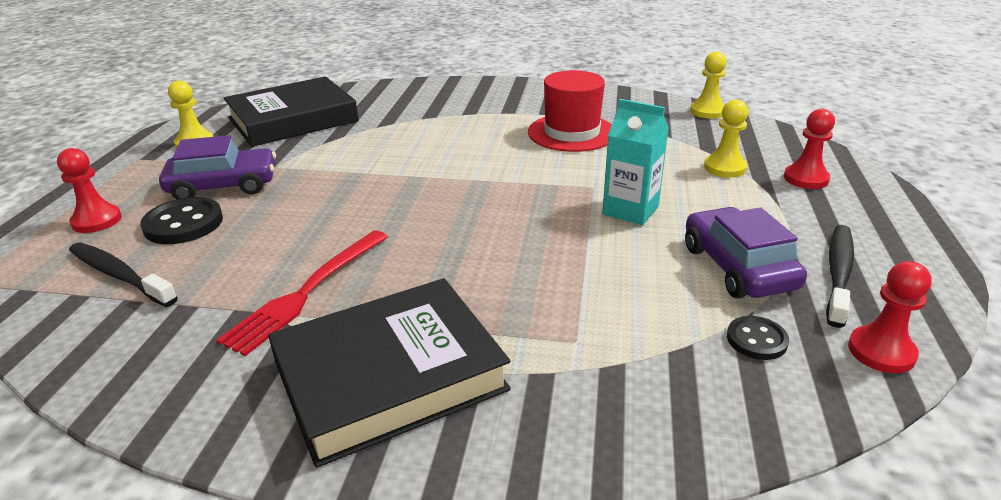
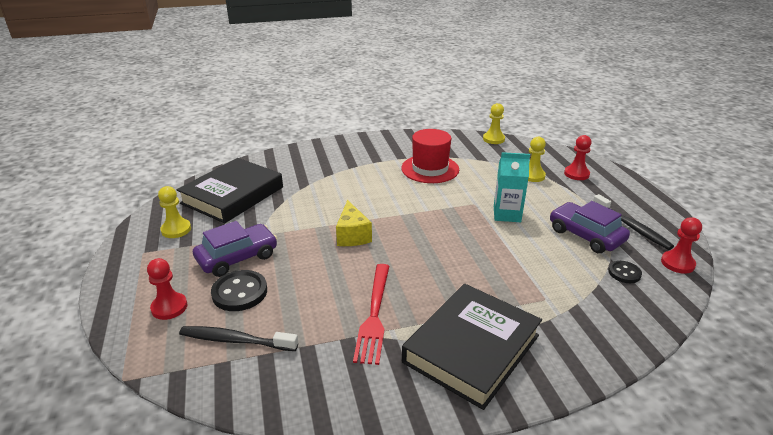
camera: 25 degrees left, 0 degrees up
black toothbrush [826,225,854,328] -> black toothbrush turned 150 degrees clockwise [593,194,674,250]
none -> yellow cheese [336,200,372,246]

